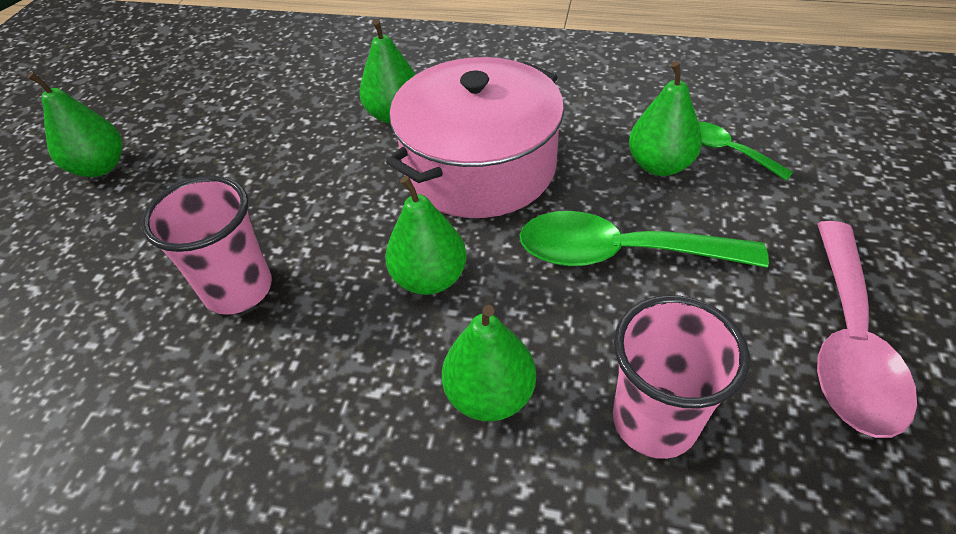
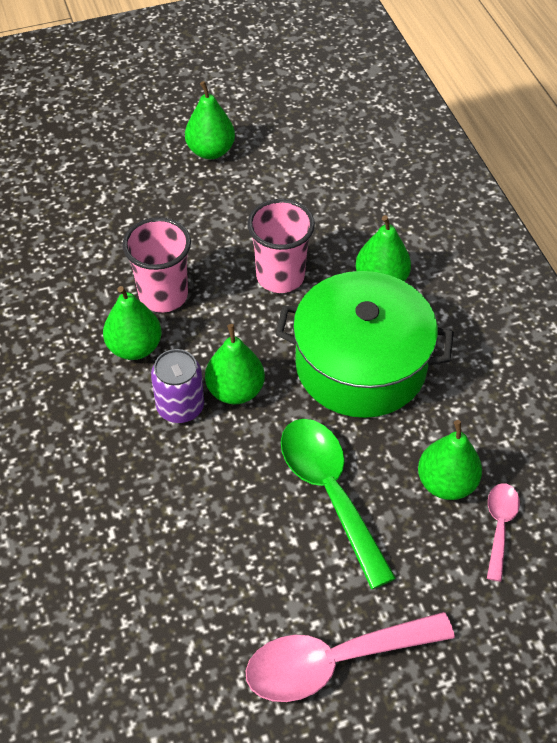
camera: 55 degrees right, 5 degrees up
pink pot [386,57,564,218] -> green pot [276,271,454,418]
green pear [442,305,536,421] -> green pear moved to [103,286,161,360]
pink cup [613,295,750,459] -> pink cup moved to [247,199,315,293]
green spoon [698,122,794,181] -> pink spoon [487,483,520,582]
none -> purple can [151,349,204,423]

